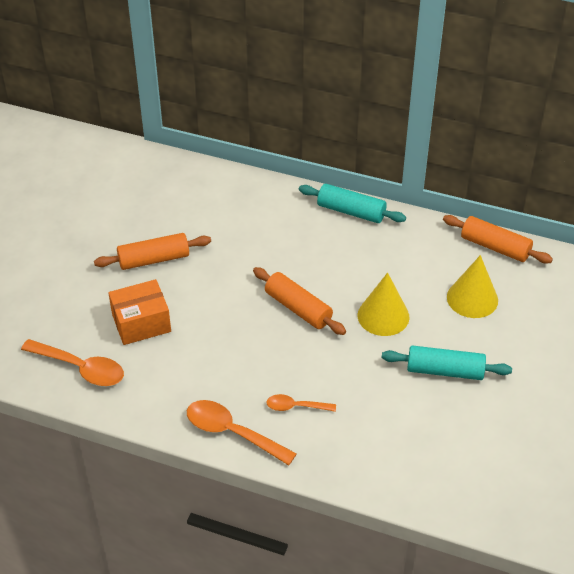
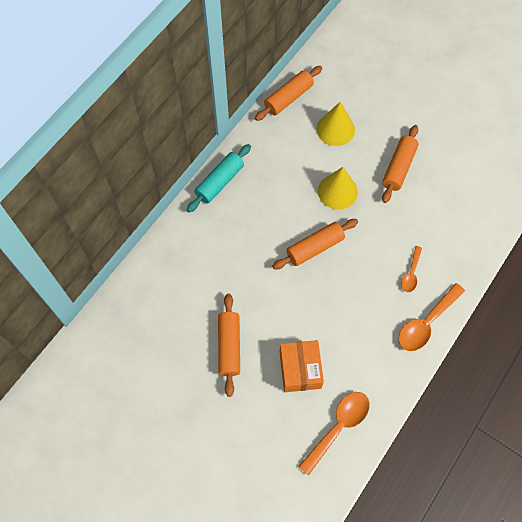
camera: 75 degrees left, 20 degrees up
turquoise rolling pin [382,345,512,380] -> orange rolling pin [382,125,419,203]

